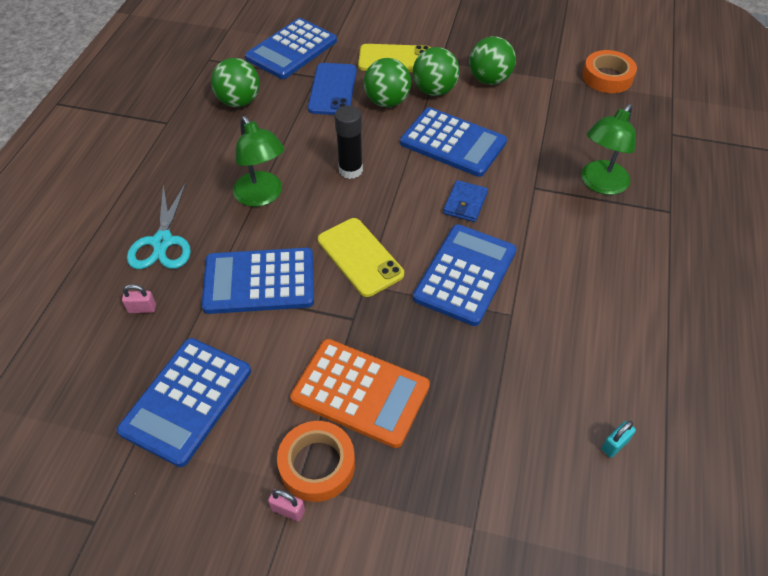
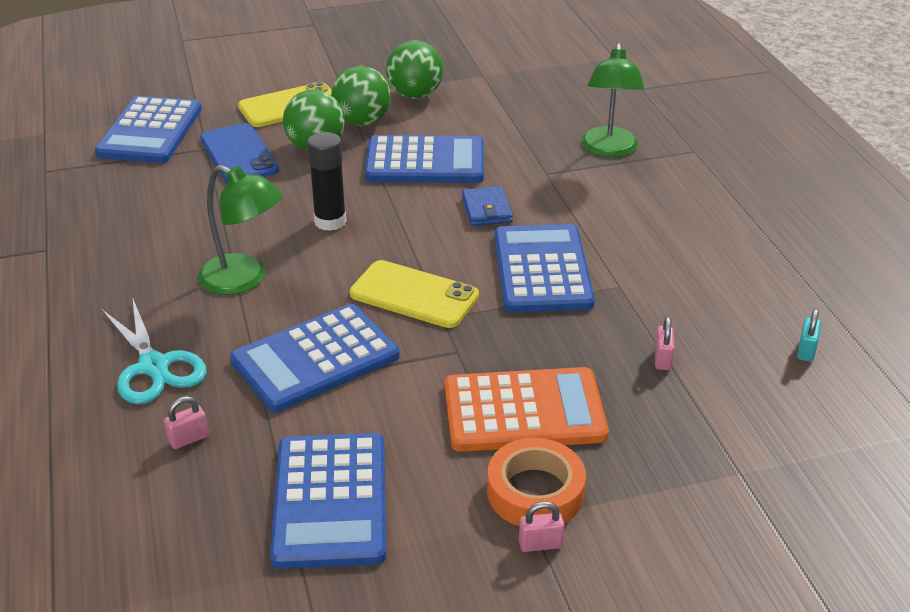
camera: 30 degrees left, 15 degrees down
green ball [211,58,260,107] -> none
orange tape [582,50,637,93] -> none
none -> pink padlock [655,316,675,370]

